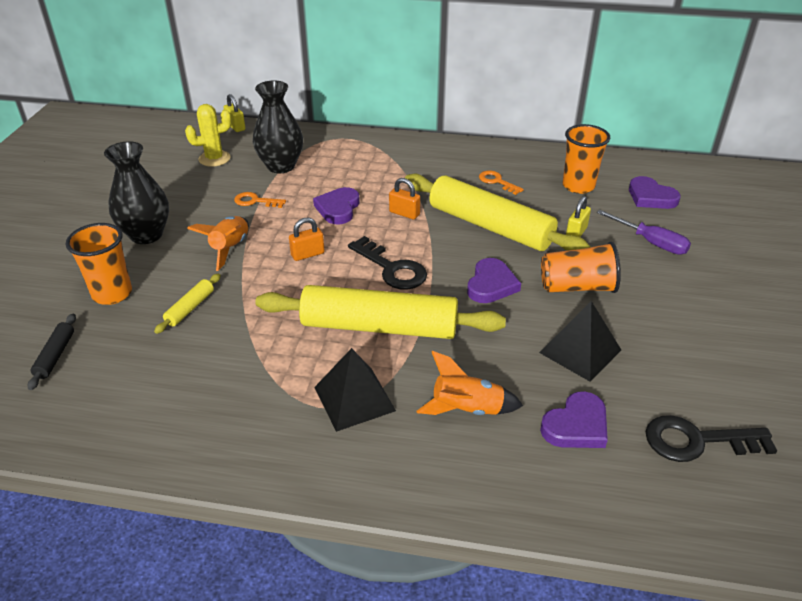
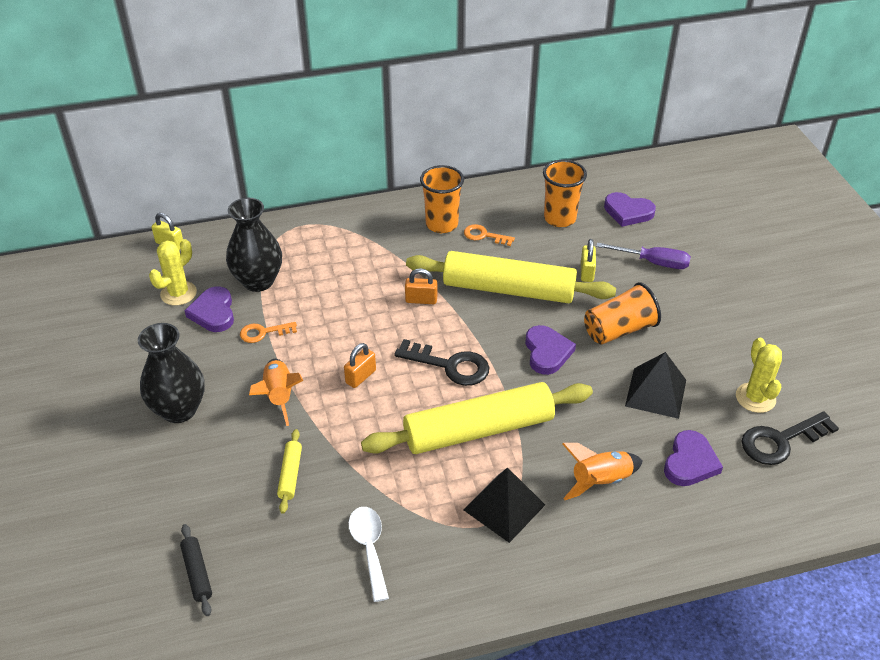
camera: 25 degrees left, 5 degrees up
orange cup [66,223,132,305] -> orange cup moved to [420,165,464,233]
purple heart [313,187,360,224] -> purple heart moved to [184,286,234,332]
none -> white spoon [348,507,389,602]
none -> yellow cactus [736,338,782,413]

